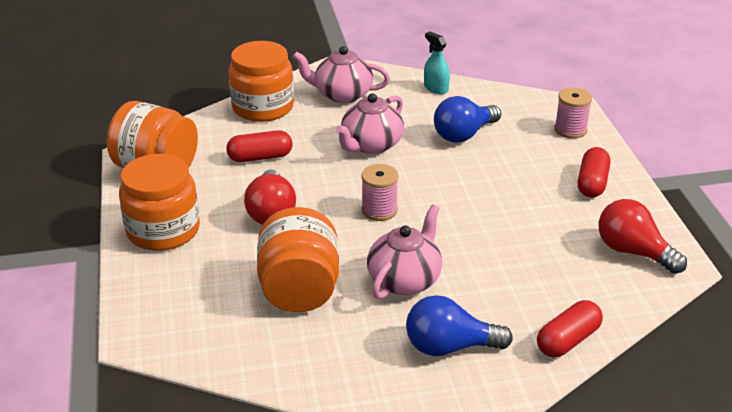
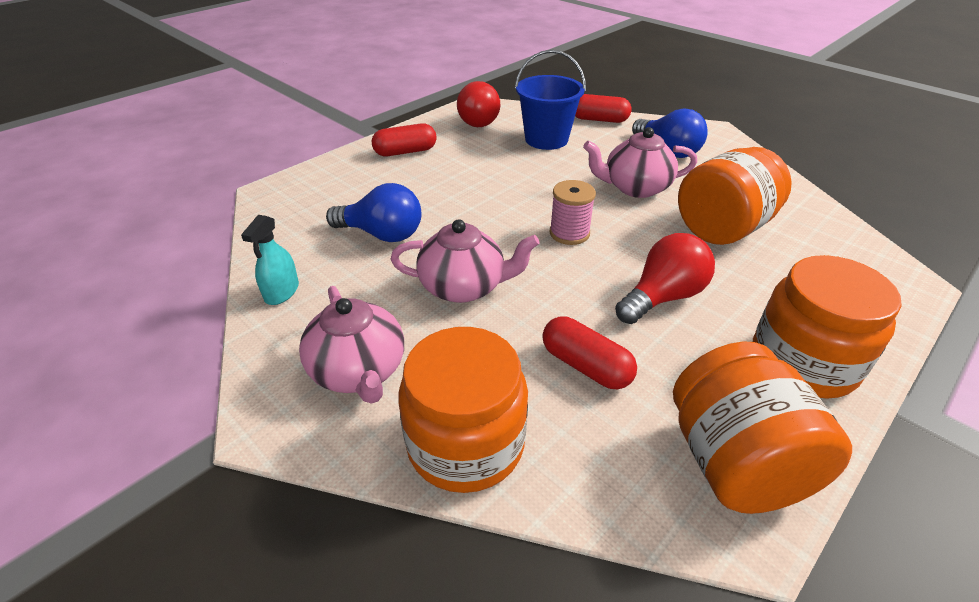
camera: 125 degrees left, 5 degrees up
pink spool [555,88,592,139] -> none
none -> blue bucket [515,50,586,150]

